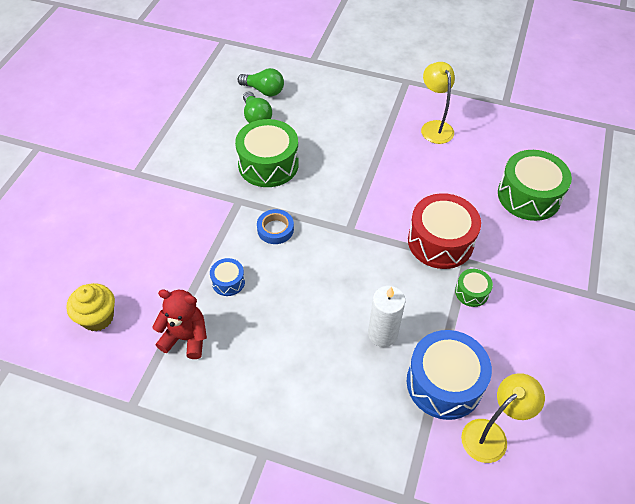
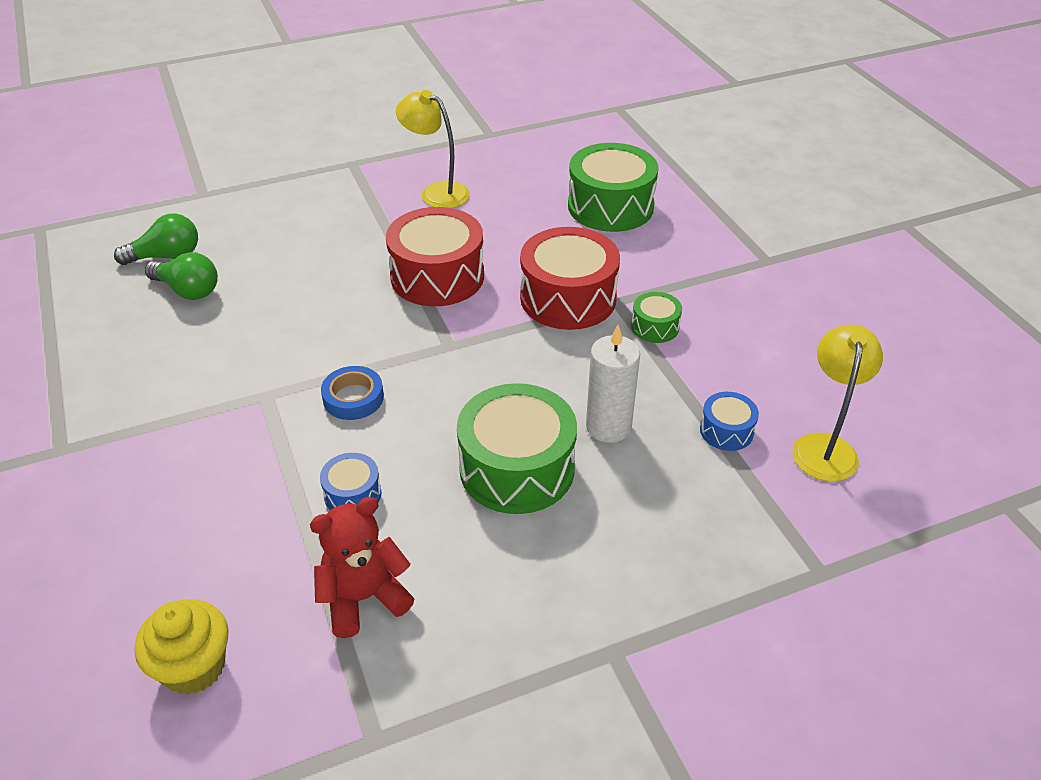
camera: 40 degrees left, 10 degrees down
green drum [235,119,299,187] -> green drum moved to [457,383,577,514]
blue drum [407,330,492,420] -> blue drum [700,392,759,451], size x0.48
none -> red drum [386,207,484,306]

